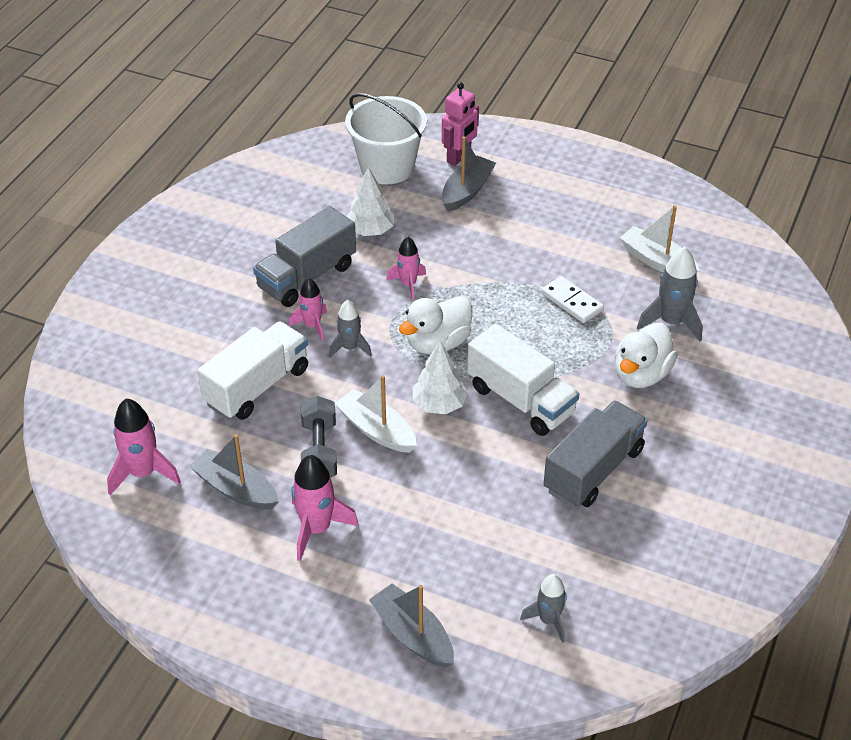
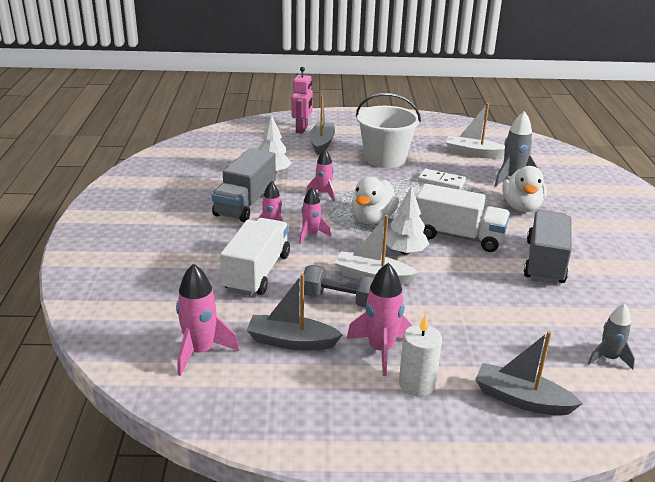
camera: 25 degrees left, 15 degrees down
grey dumbbell [301,396,337,478] -> grey dumbbell turned 45 degrees counterclockwise [304,265,374,307]
grey rocket [329,300,372,358] -> pink rocket [299,187,331,244]
white bucket [345,93,427,184] -> white bucket moved to [356,93,421,168]
none -> white candle [399,314,442,396]

